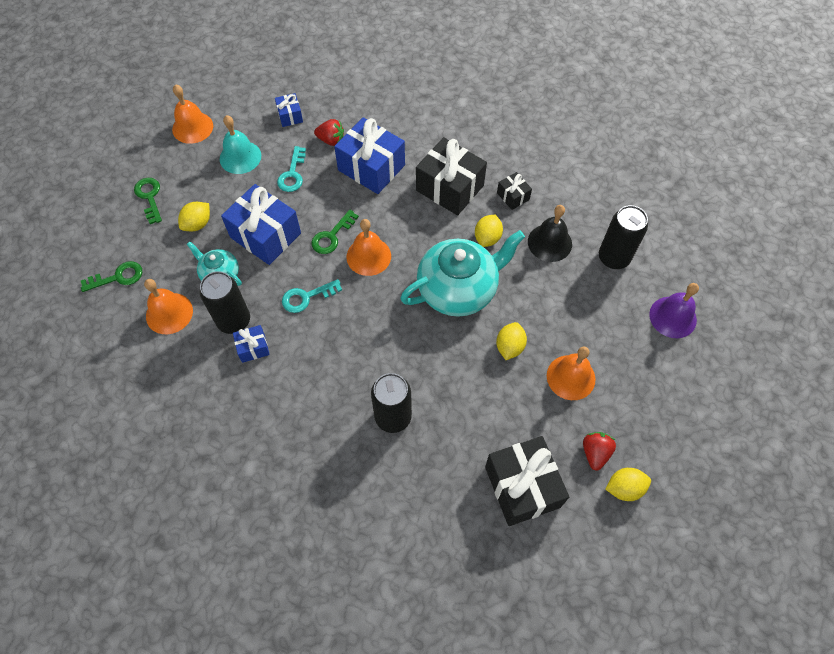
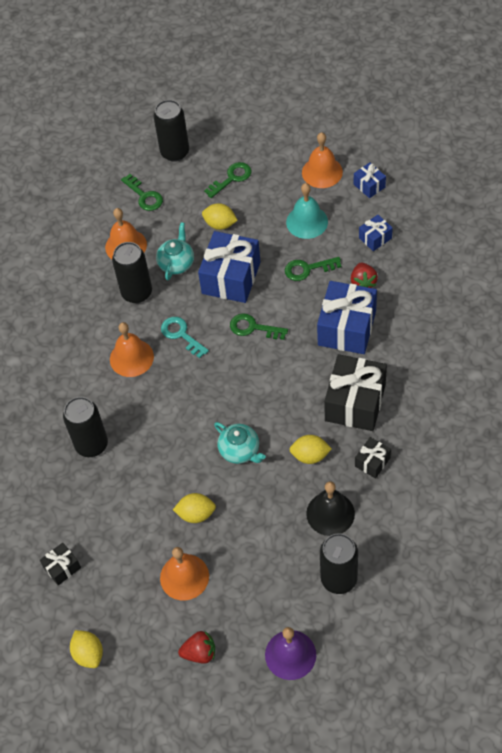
camera: 75 degrees right, 5 degrees down
blue gift [233,325,270,363] -> blue gift moved to [354,162,386,198]
turquoise key [277,146,306,192] -> green key [285,257,342,281]
orange bell [346,219,391,276] -> orange bell moved to [110,322,154,377]
turquoise teapot [400,230,525,317] -> turquoise teapot [214,422,266,464], size x0.51
black gift [485,436,569,526] -> black gift [40,543,81,585], size x0.48
red strawberry [583,432,616,471] -> red strawberry moved to [178,631,215,664]
none -> black can [153,100,189,162]

